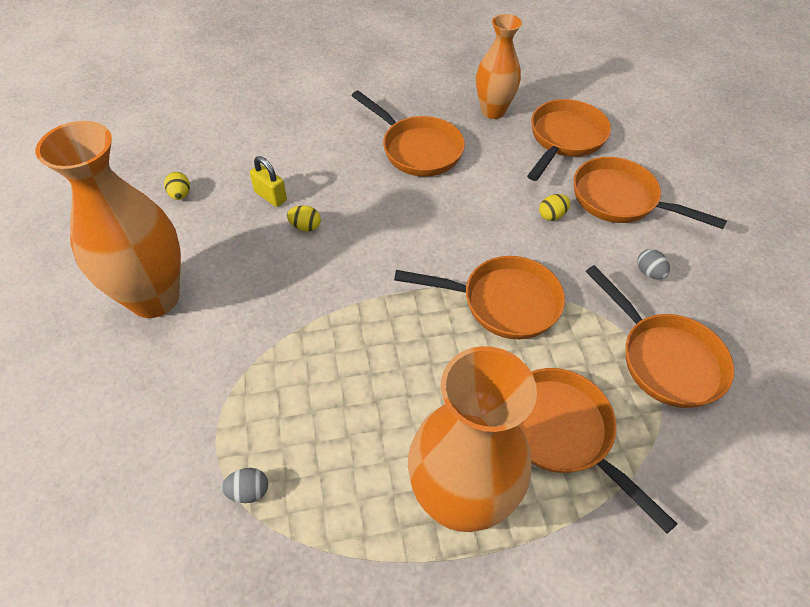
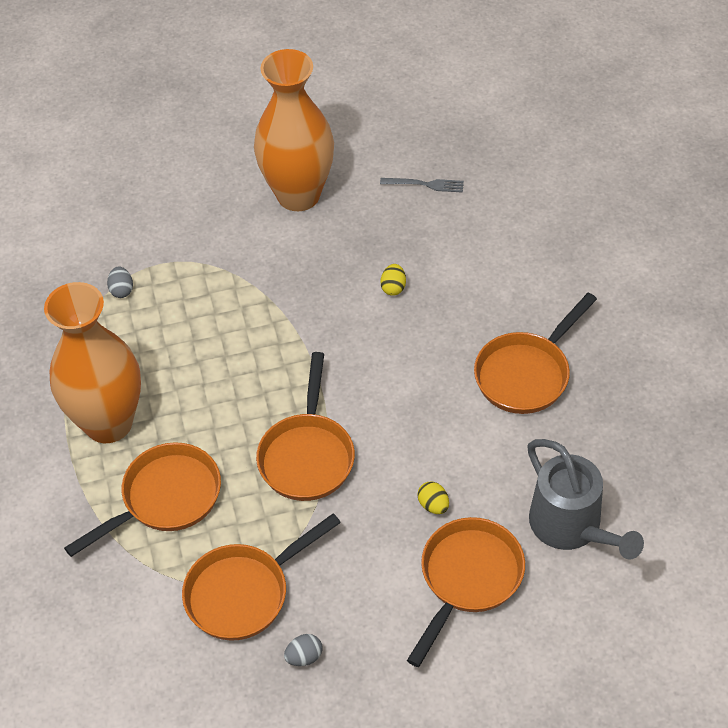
camera: 90 degrees right, 0 degrees up
yellow egg [164,172,190,200] -> grey fork [380,178,464,193]
yellow padlock [250,156,287,207] -> none
orange vase [476,14,522,119] -> none
orange pan [527,99,611,181] -> grey watering can [527,439,644,560]
grey egg [637,249,670,279] -> grey egg moved to [284,634,322,666]

